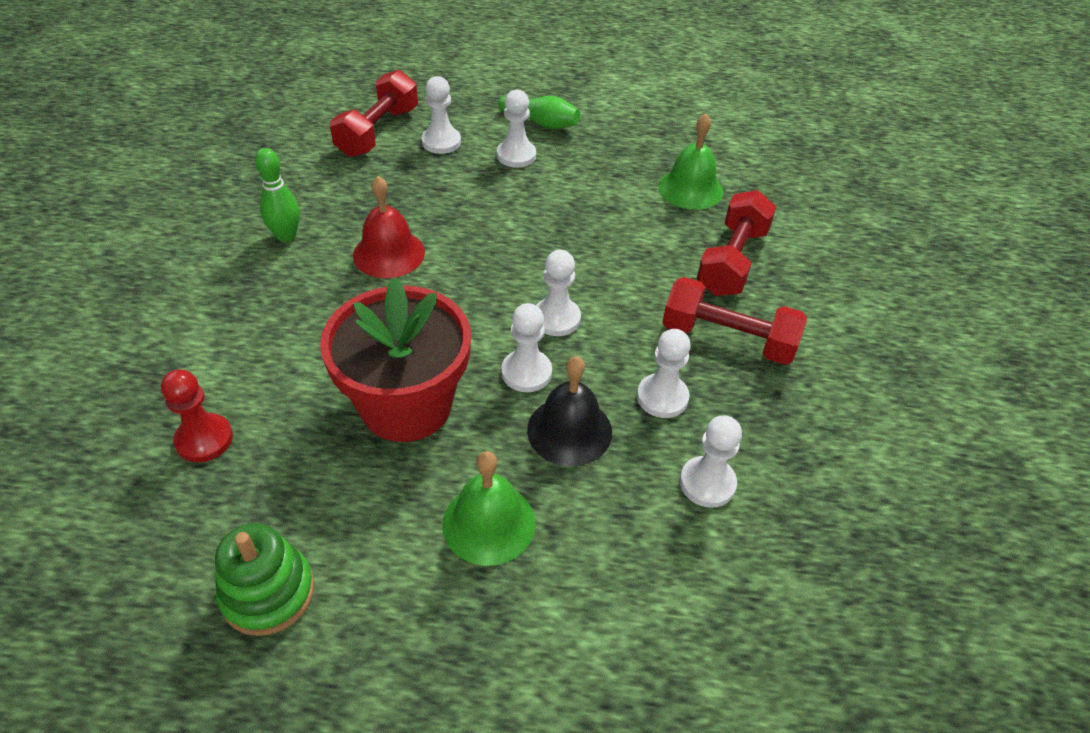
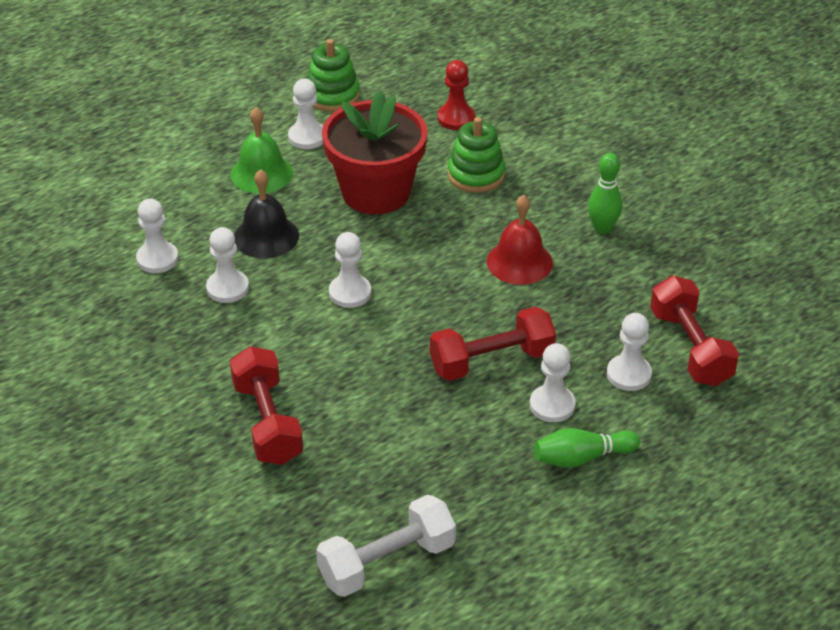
camera: 140 degrees right, 5 degrees down
white pawn [501,303,552,392] -> white pawn moved to [288,79,323,149]
green bell [658,114,723,210] -> none
red dumbbell [662,277,807,365] -> red dumbbell moved to [430,307,556,381]
none -> white dumbbell [316,495,456,597]
none -> green stacking toy [448,117,505,193]

